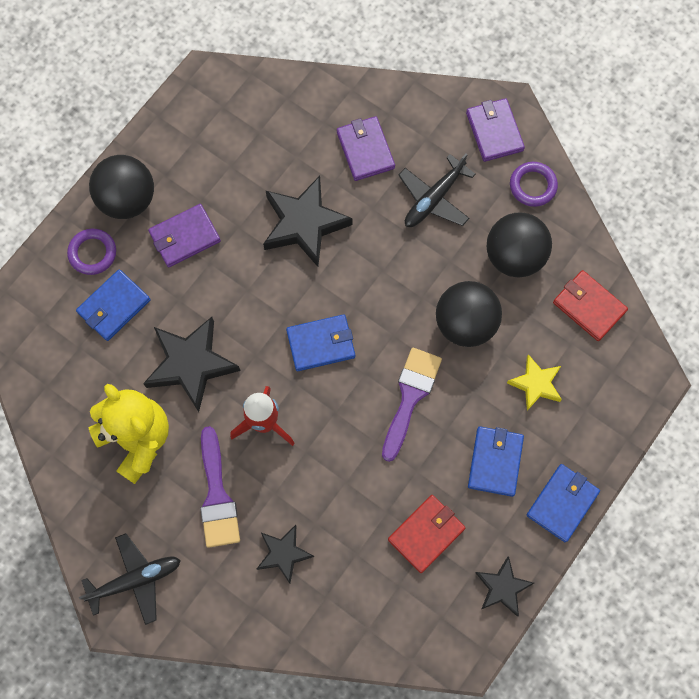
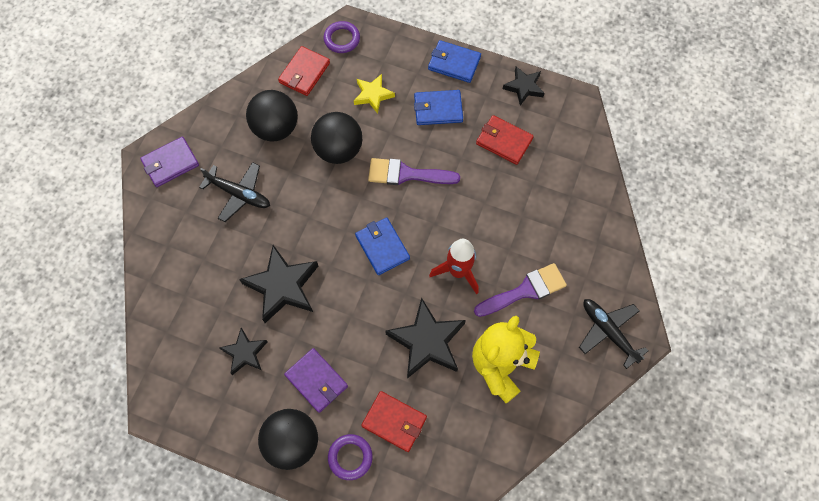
camera: 105 degrees left, 5 degrees down
blue wallet [76,269,151,341] -> red wallet [361,391,427,452]
black star [257,525,314,583] -> black star moved to [219,328,268,375]
purple wallet [337,116,395,181] -> none
purple ring [510,162,558,207] -> purple ring moved to [324,21,360,53]

